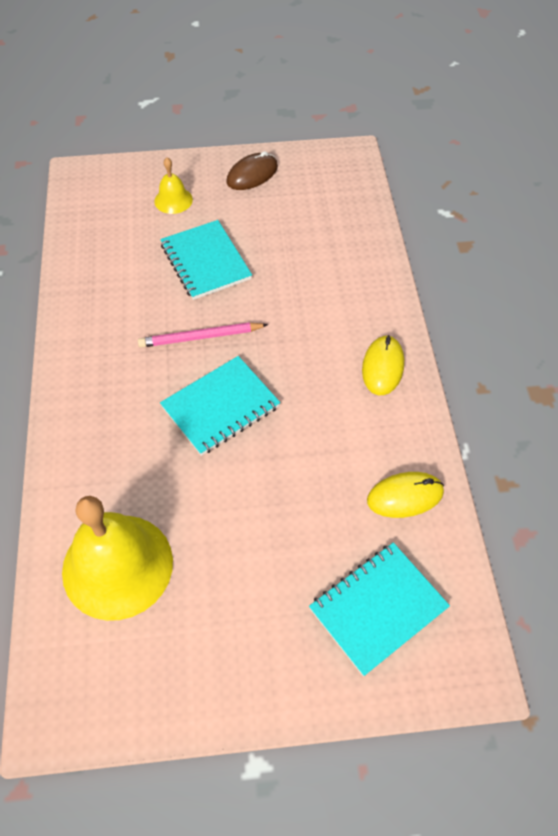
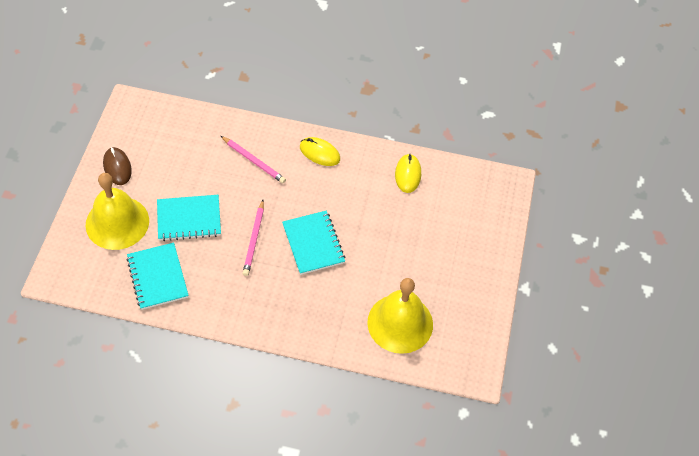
camera: 75 degrees left, 0 degrees up
yellow bell [154,158,193,214] -> yellow bell [86,173,149,250], size x2.11
turquoise notebook [309,542,450,676] -> turquoise notebook moved to [127,242,189,310]
none -> pink pencil [221,136,286,183]

